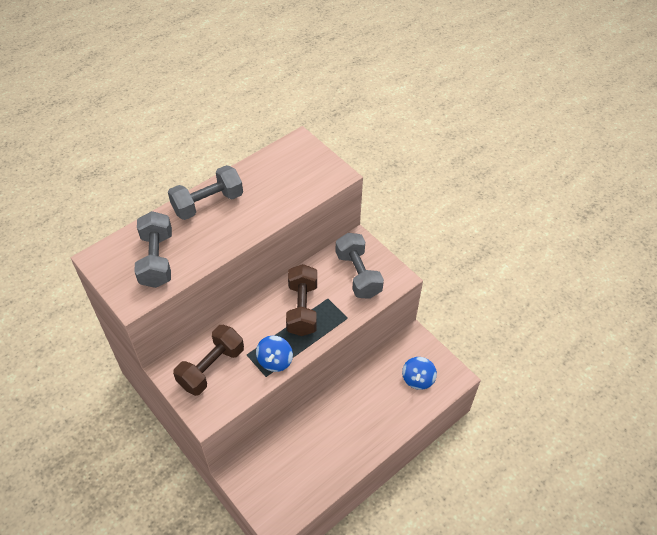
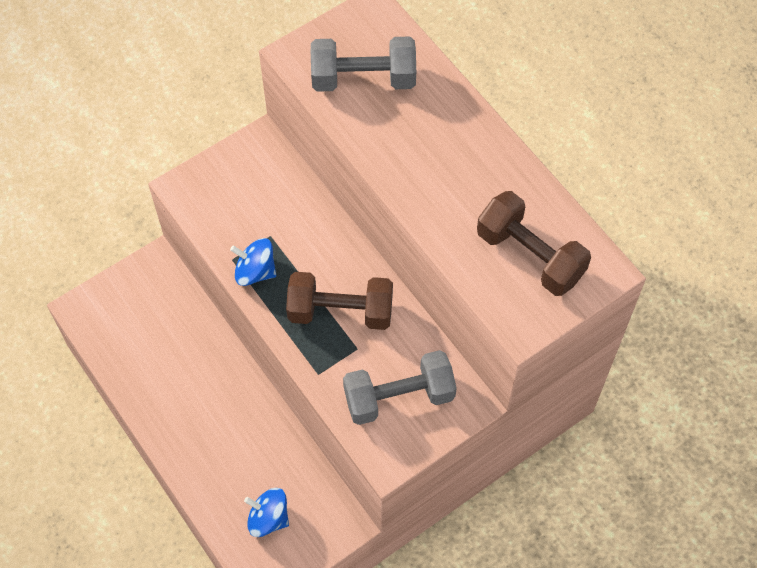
camera: 95 degrees right, 10 degrees up
grey dumbbell [168,165,243,220] -> none
brown dumbbell [173,325,244,396] -> brown dumbbell moved to [477,191,591,296]

